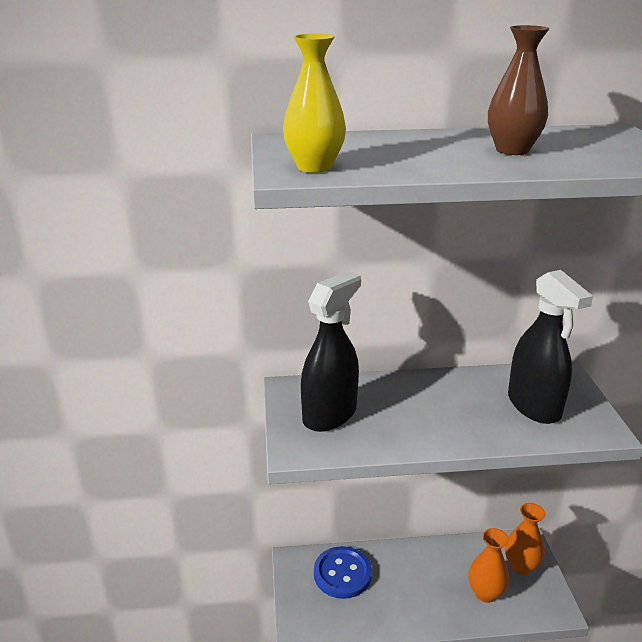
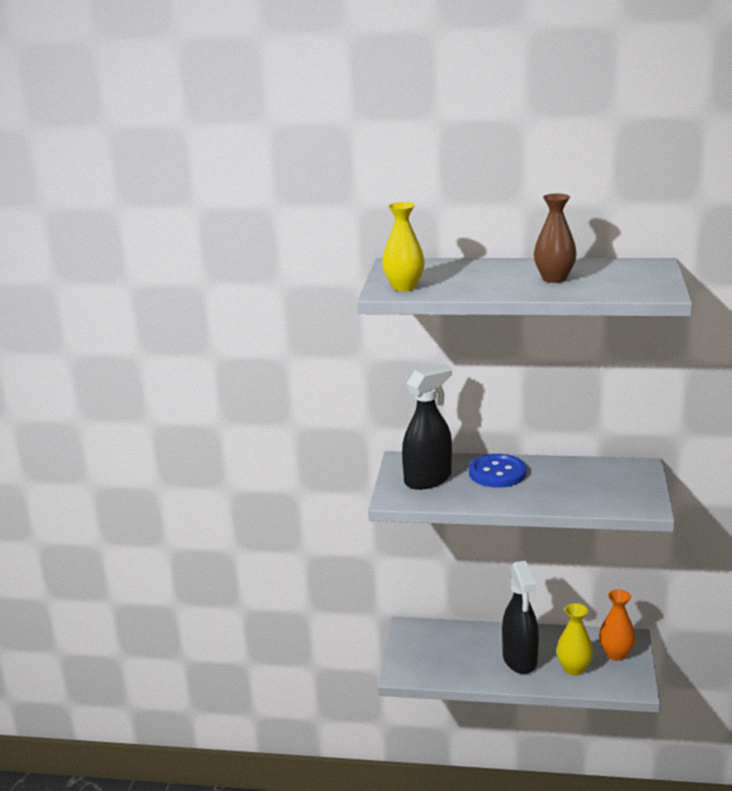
camera: 15 degrees right, 5 degrees down
blue button [314,546,372,599] -> blue button moved to [469,454,526,488]
orange vase [468,528,509,603] -> yellow vase [556,603,593,676]
black spray bottle [508,270,593,424] -> black spray bottle moved to [502,561,539,674]

